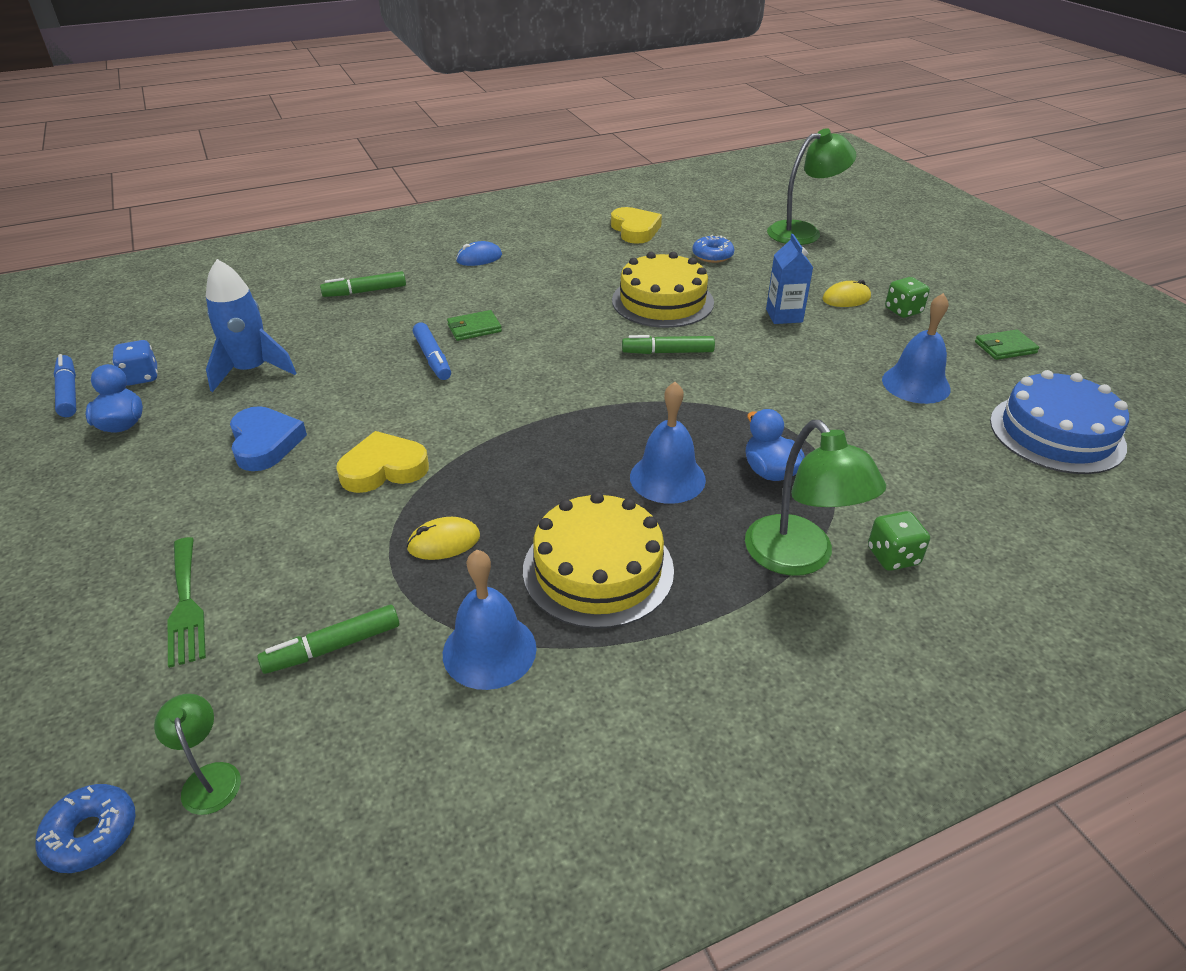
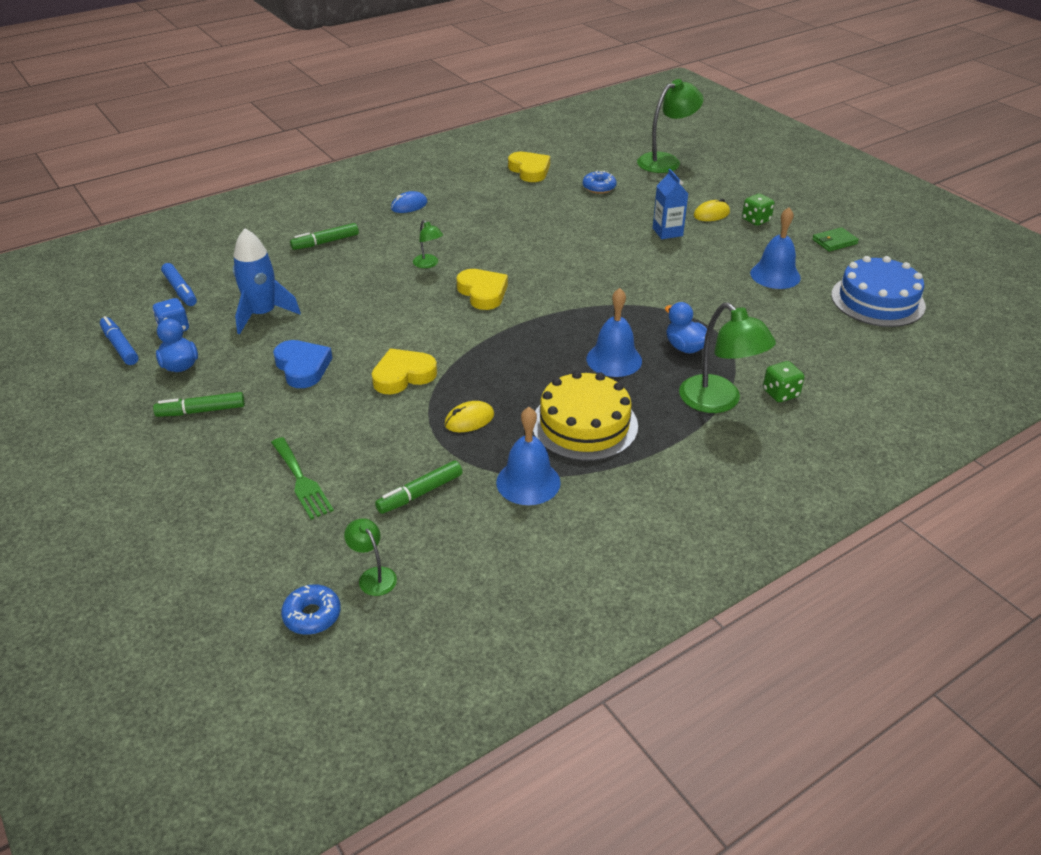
camera: 10 degrees left, 0 degrees up
blue marker [413,323,451,380] -> blue marker moved to [161,263,197,306]
green wallet [447,310,502,341] -> green lamp [413,220,443,268]
yellow cake [612,252,714,328] -> none
green marker [622,335,715,354] -> green marker moved to [153,392,245,417]
none -> yellow heart [456,269,508,310]

